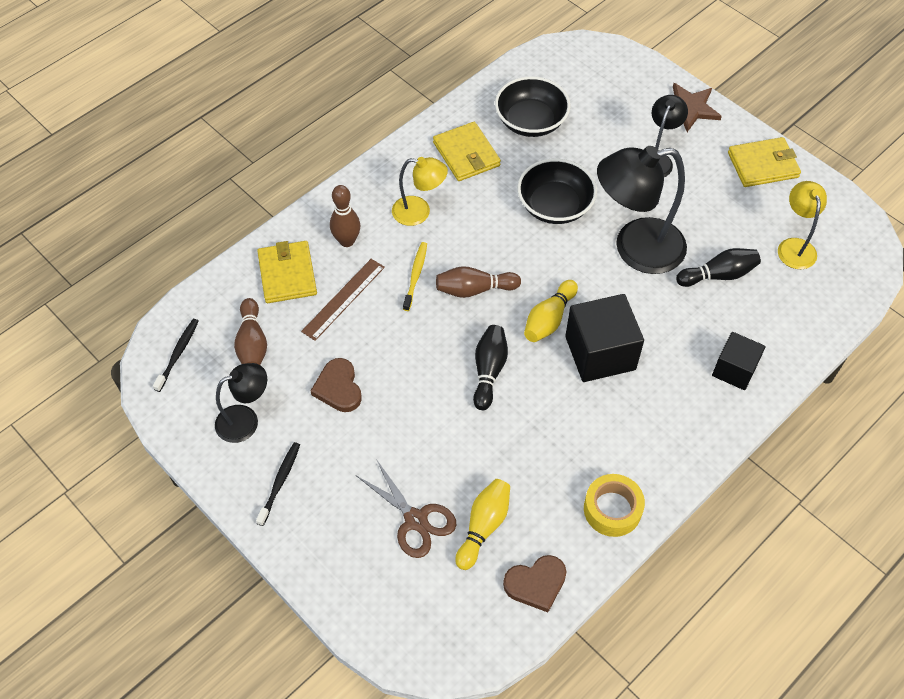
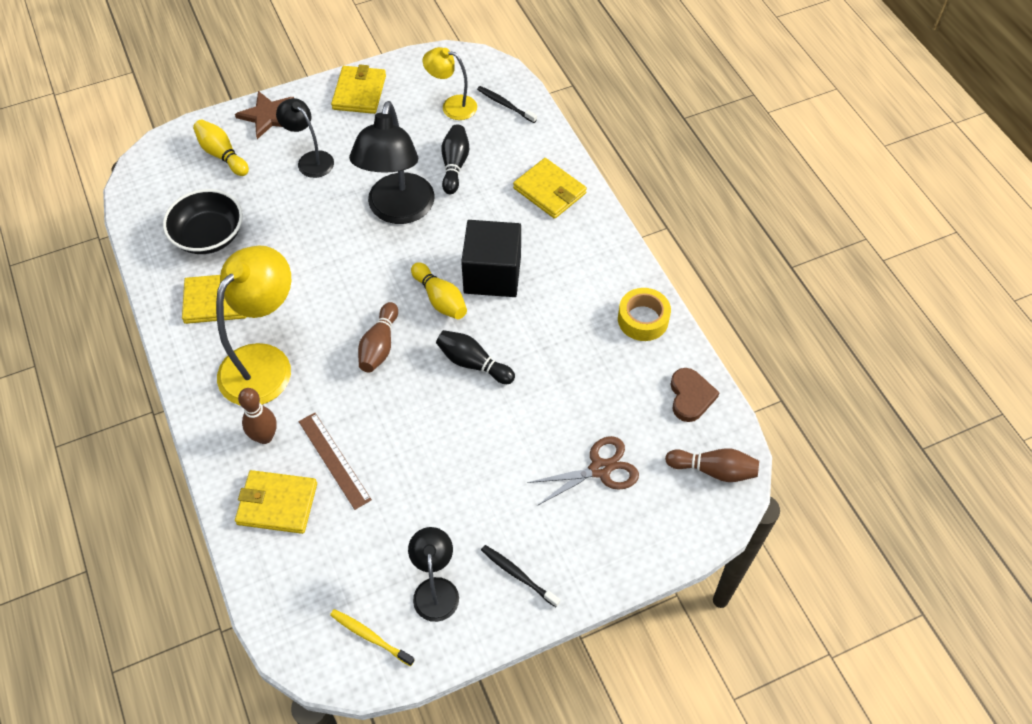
camera: 70 degrees left, 0 degrees up
black toothbrush [153,319,199,392] -> black toothbrush moved to [477,86,537,123]
brown bowling pin [234,298,267,365] -> brown bowling pin moved to [665,448,759,482]
brown heart [311,358,362,412] -> none
yellow lamp [392,157,448,226] -> yellow lamp [216,245,291,406], size x1.80
yellow toothbrush [403,242,427,311] -> yellow toothbrush moved to [330,609,415,666]
yellow bowling pin [455,479,510,570] -> yellow bowling pin moved to [193,120,249,176]
black bowl [517,158,597,224] -> none
black cube [712,332,766,390] -> yellow wallet [513,158,587,219]

